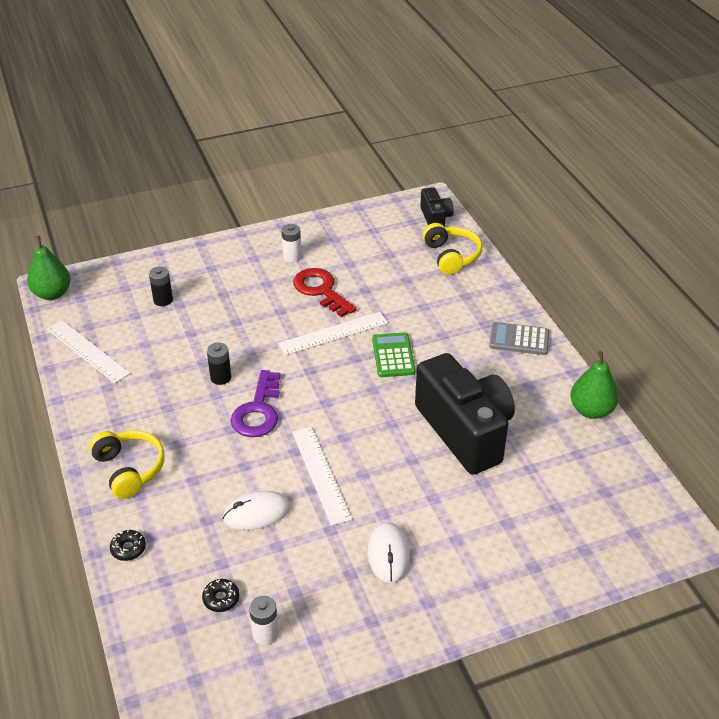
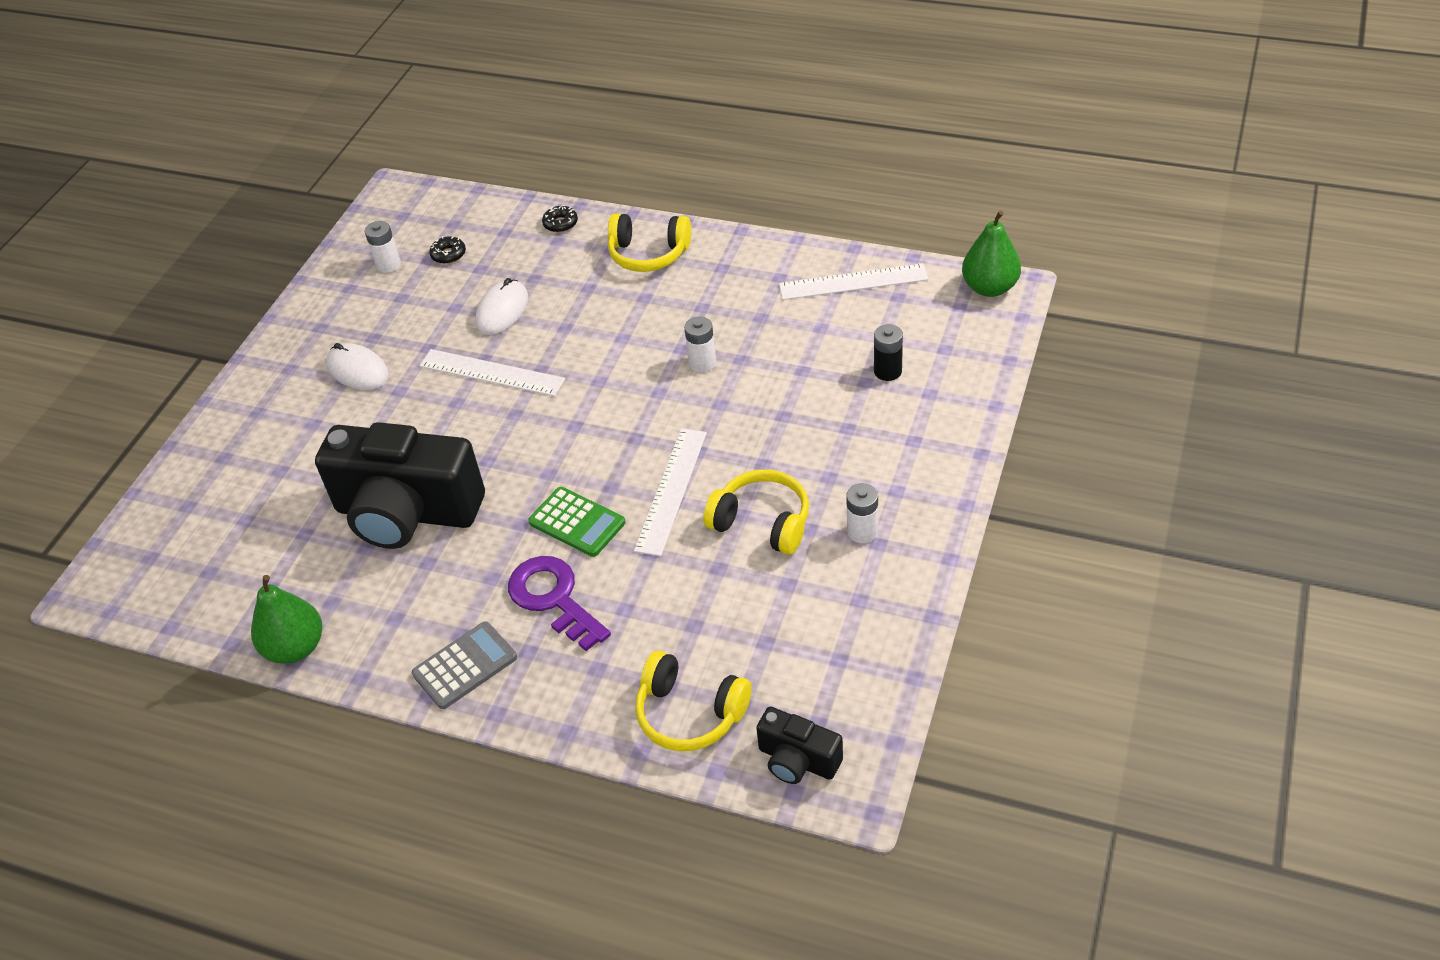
camera: 135 degrees right, 5 degrees up
black battery [207,343,231,385] -> white battery [684,316,716,372]
purple key [230,370,280,437] -> purple key moved to [508,556,611,651]
red key [293,268,357,317] -> yellow headphones [703,470,809,555]

